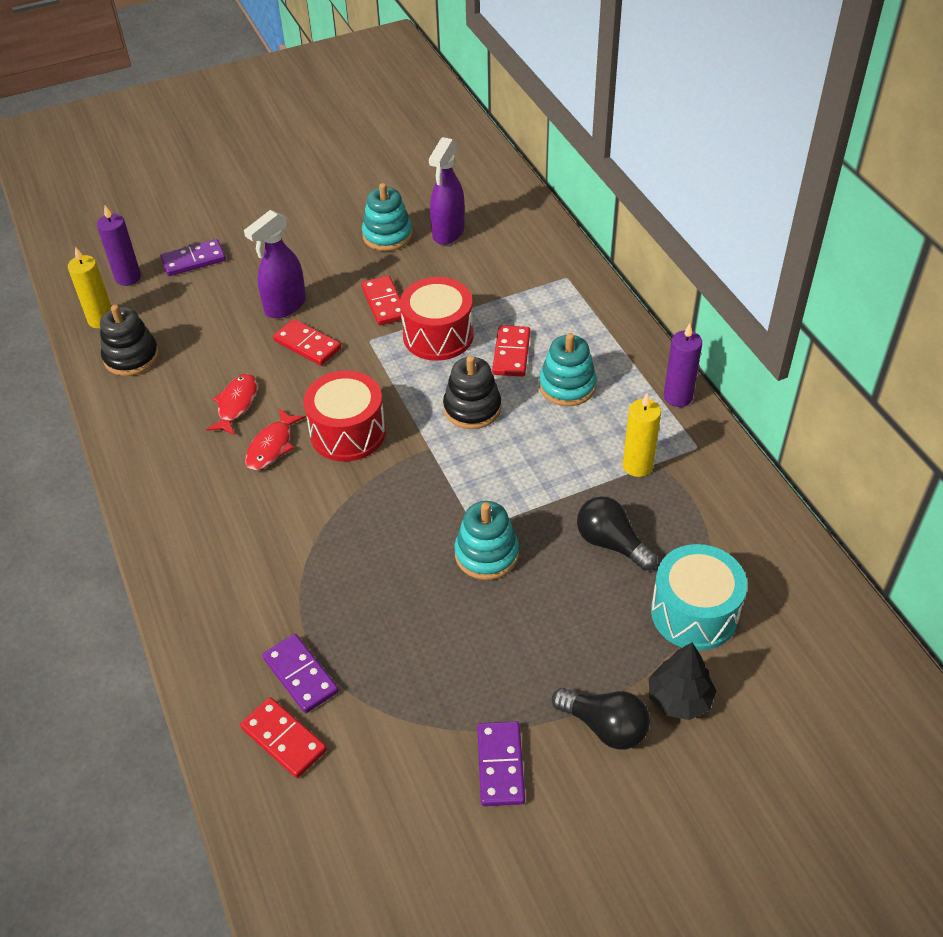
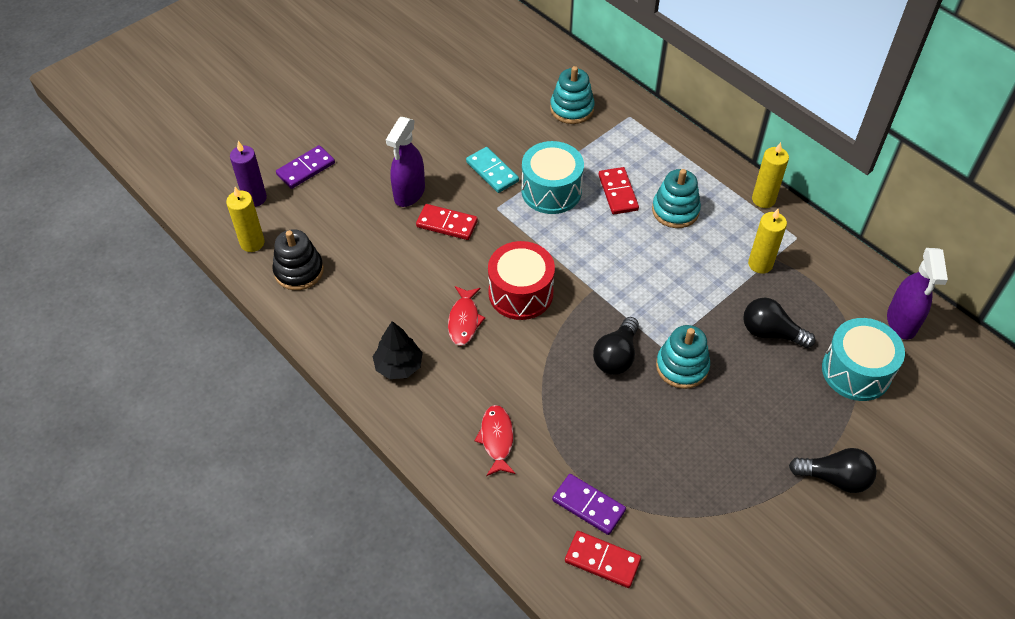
camera: 20 degrees left, 5 degrees up
red fish [206,374,257,436] -> red fish moved to [475,405,516,476]
red domino [361,276,402,325] -> turquoise domino [466,147,519,193]
turquoise stacking toy [362,183,413,251] -> turquoise stacking toy moved to [550,66,595,124]
red drum [400,277,473,361] -> turquoise drum [521,141,584,214]
purple spray bottle [429,137,465,245] -> purple spray bottle moved to [887,248,948,340]
black stacking toy [443,355,501,429] -> none
purple domino [477,721,525,806] -> none
black tree [649,643,716,720] -> black tree moved to [373,321,423,379]
purple candle [664,323,702,407] -> yellow candle [752,142,789,208]
none -> black light bulb [593,317,639,375]

